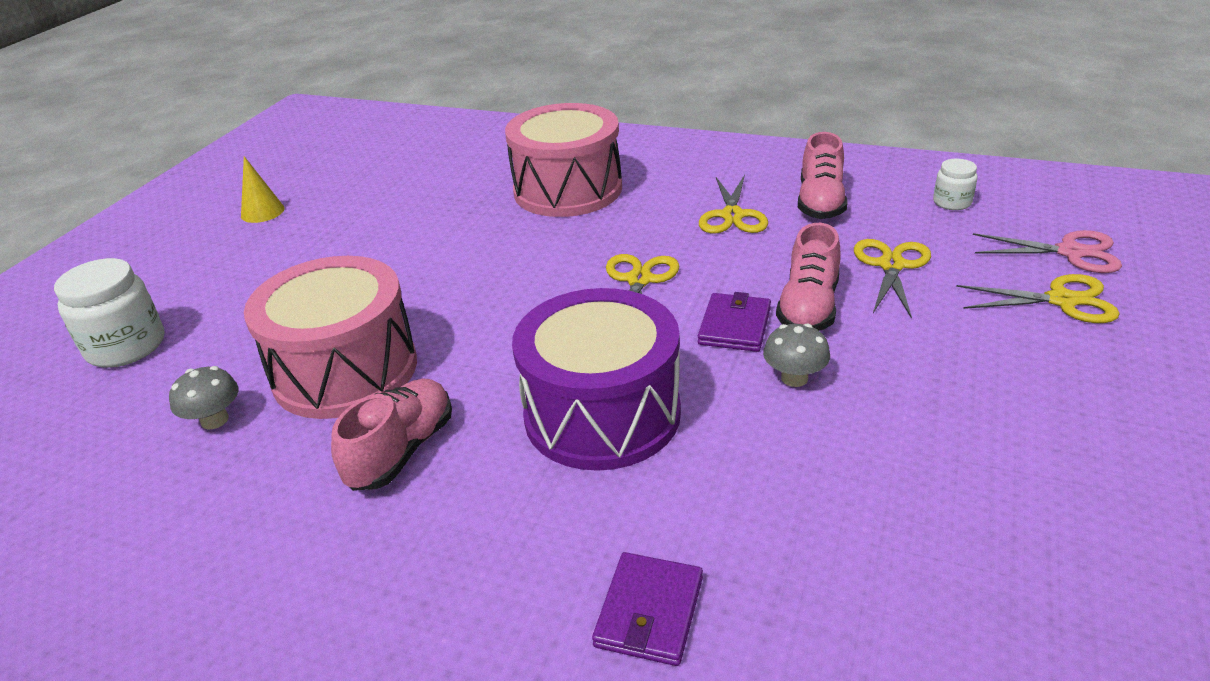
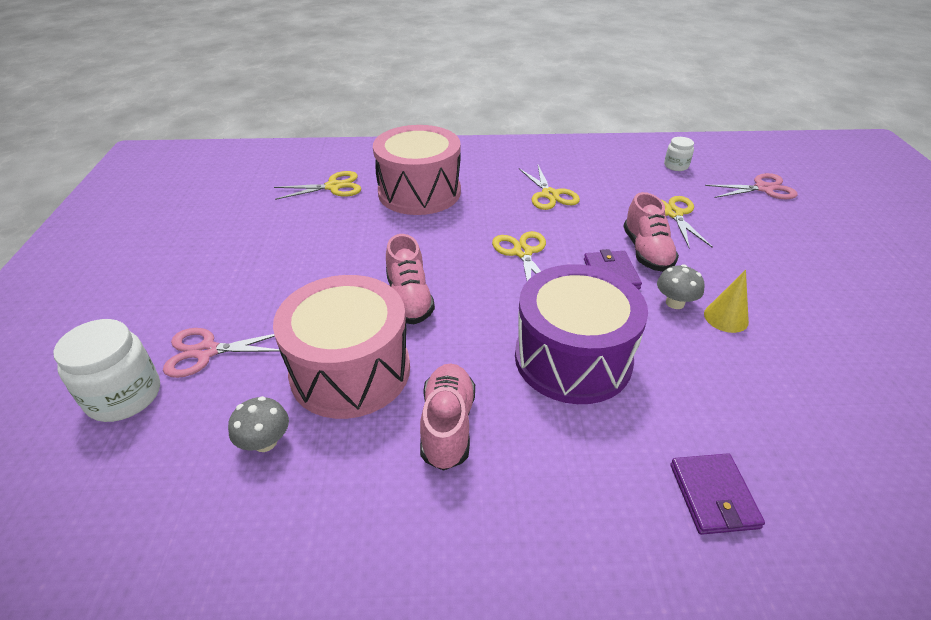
camera: 25 degrees left, 5 degrees up
yellow cone [241,156,284,223] -> yellow cone moved to [704,270,749,333]
pink shoe [798,132,848,219] -> pink shoe moved to [386,234,435,324]
yellow scissors [956,274,1119,323] -> yellow scissors moved to [274,171,361,200]
none -> pink scissors [163,328,280,378]

